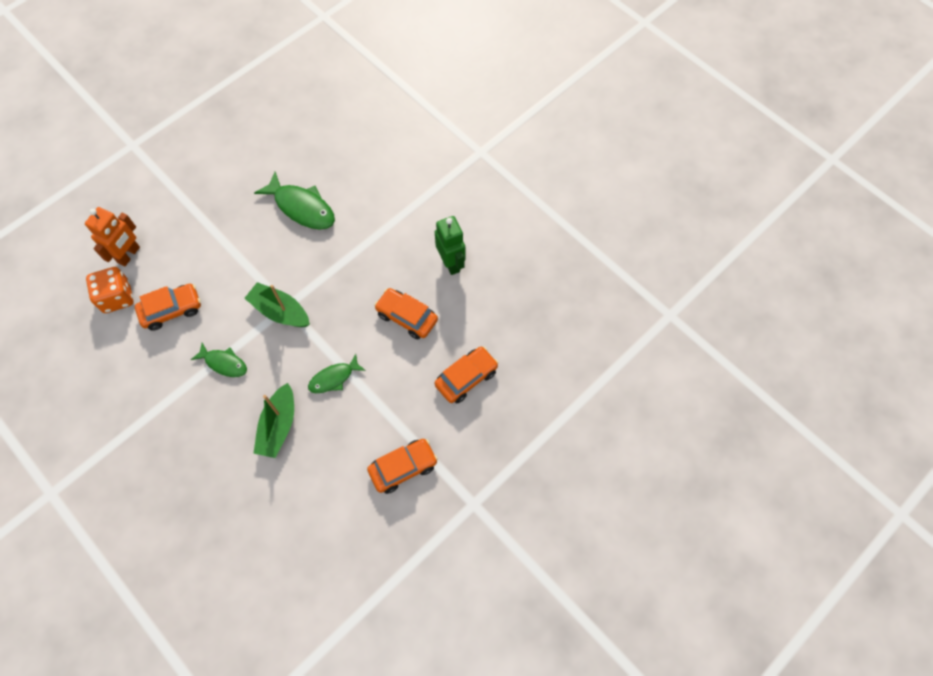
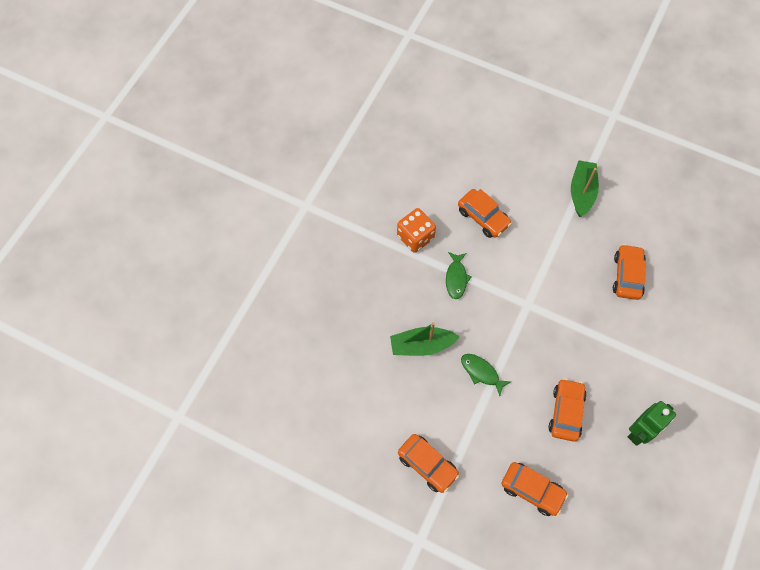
camera: 70 degrees right, 0 degrees up
orange robot [85,207,140,267] -> none
orange dice [86,267,134,313] -> orange dice moved to [397,208,436,253]
green boat [244,282,310,327] -> green boat moved to [571,160,599,217]
green fish [254,172,335,230] -> orange car [613,244,646,300]

